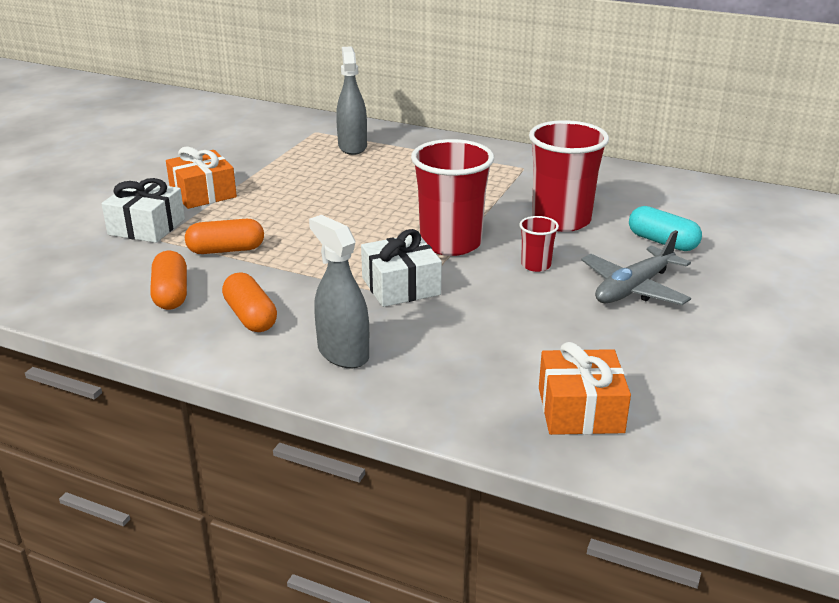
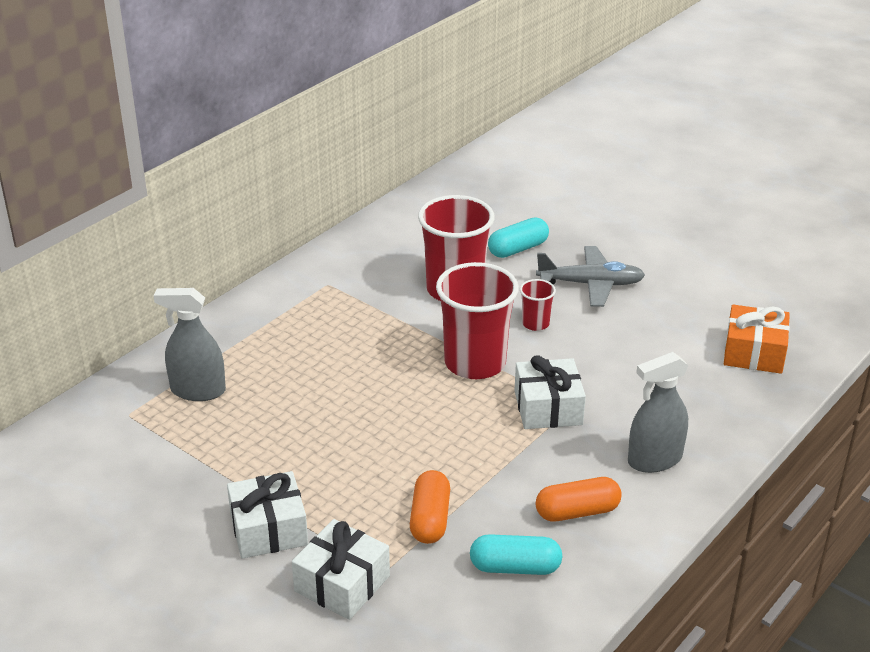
camera: 75 degrees left, 5 degrees up
orange capsule [150,251,187,310] -> turquoise capsule [470,534,562,575]
orange gift [166,146,237,209] -> white gift [227,471,308,559]
grey plane [581,230,691,305] -> grey plane turned 60 degrees counterclockwise [536,246,645,307]

